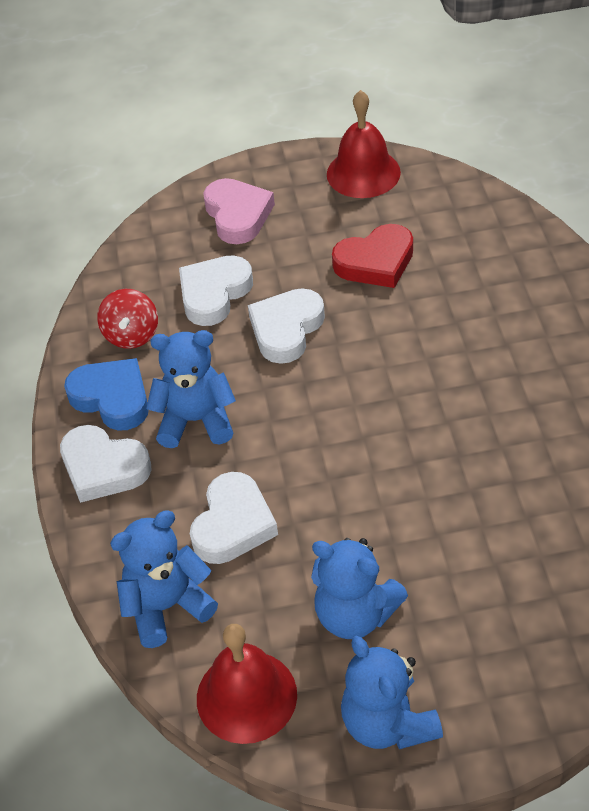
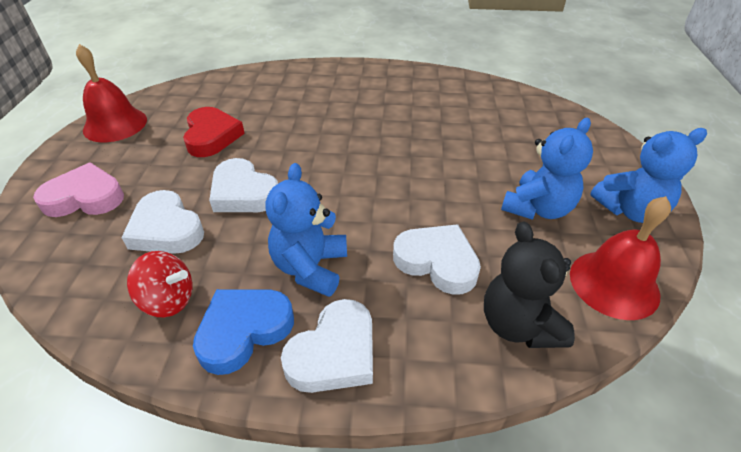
camera: 80 degrees left, 5 degrees down
blue teddy bear [110,510,218,648] -> black teddy bear [484,221,575,348]

